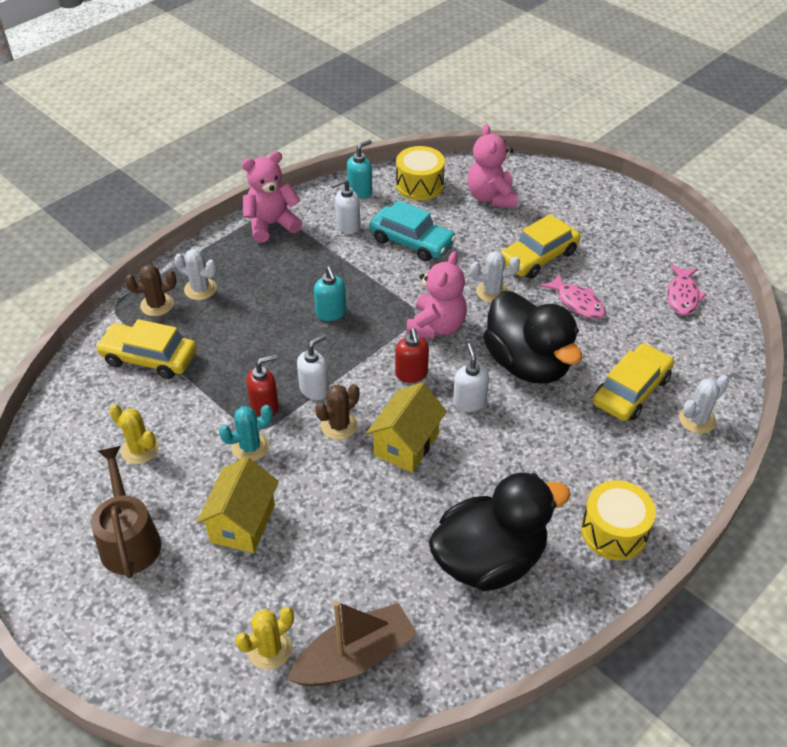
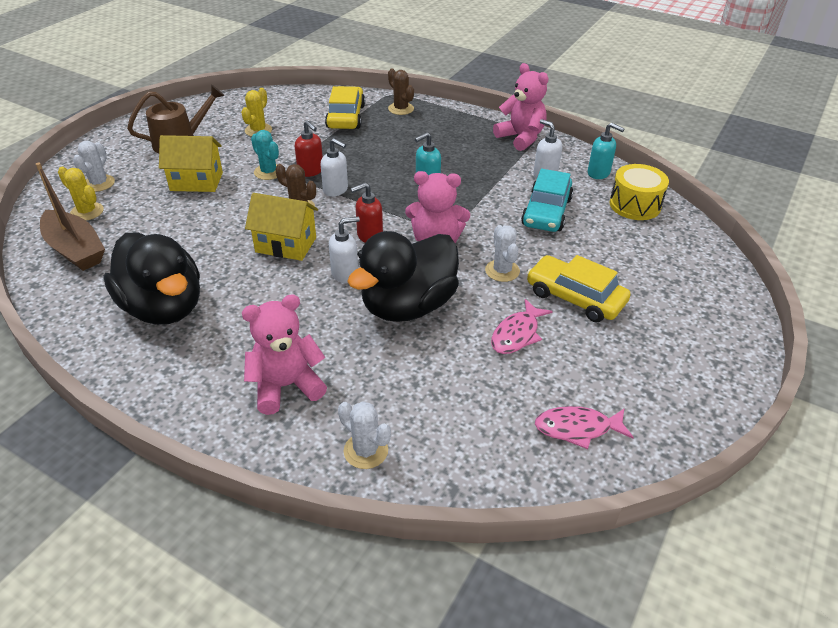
camera: 75 degrees right, 5 degrees down
white cactus [174,249,217,300] -> white cactus moved to [73,141,115,192]
pink teddy bear [467,124,518,208] -> pink teddy bear moved to [242,294,327,415]
yellow drum [581,480,656,560] -> none
yellow car [593,343,674,421] -> none

